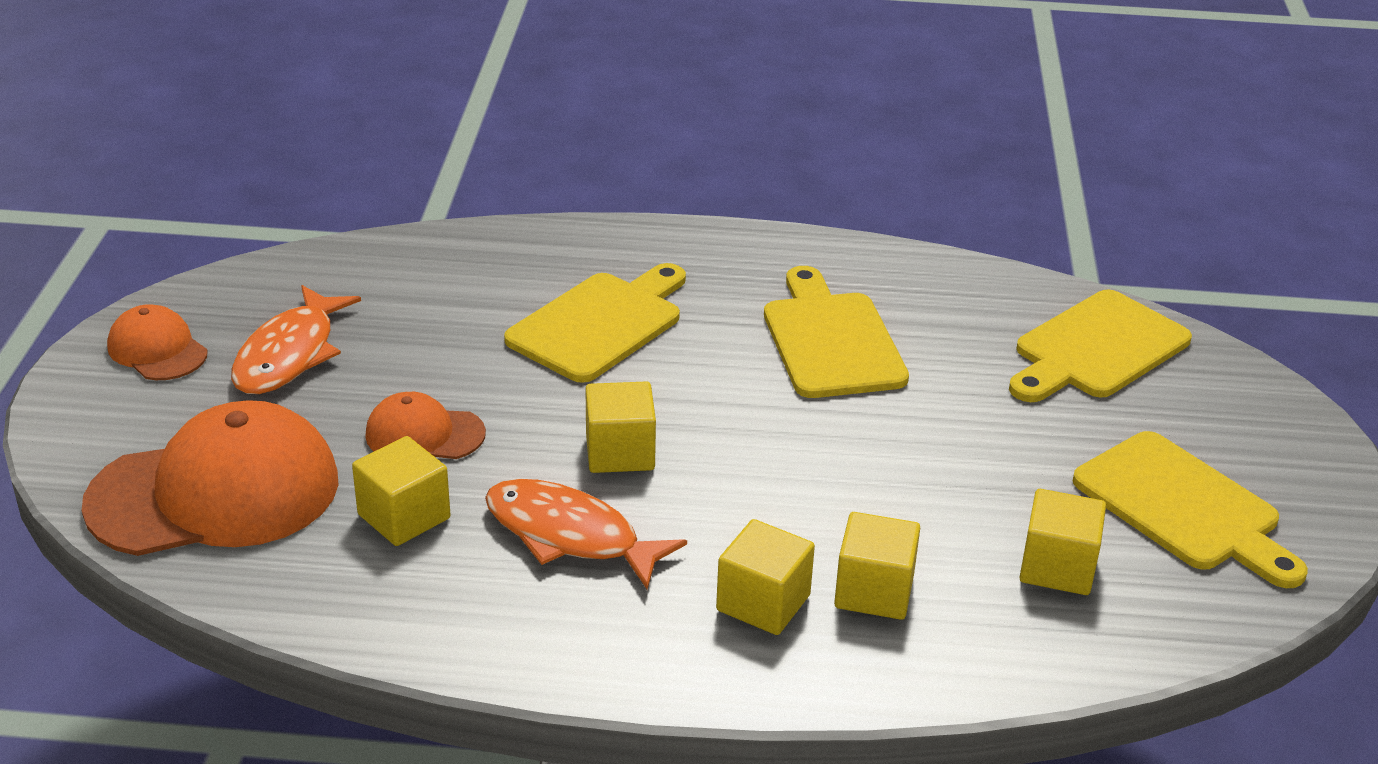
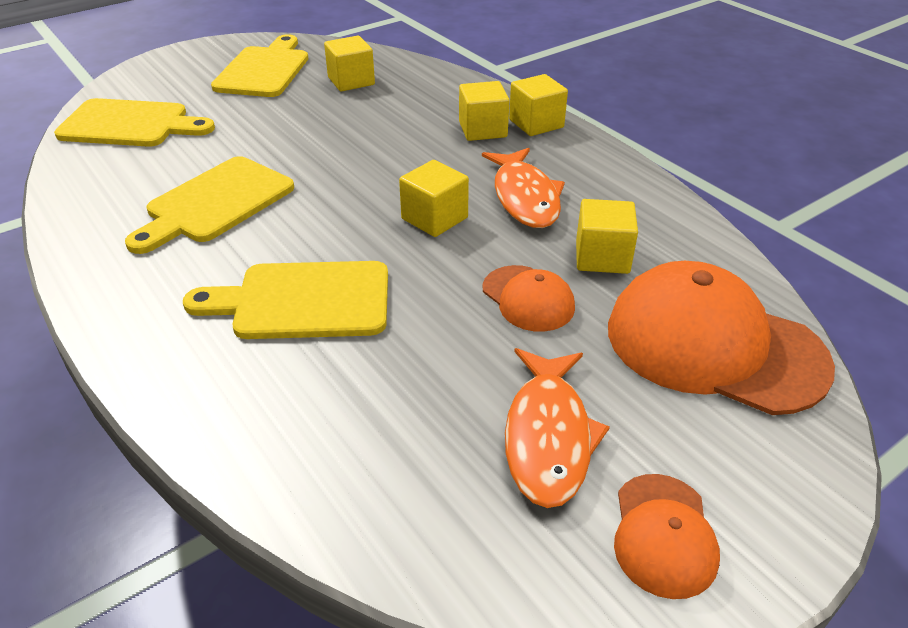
camera: 130 degrees left, 5 degrees up
orange fish [231,285,361,394] -> orange fish turned 120 degrees clockwise [505,348,610,508]
yellow cube [834,512,920,620] -> yellow cube moved to [509,74,568,136]

